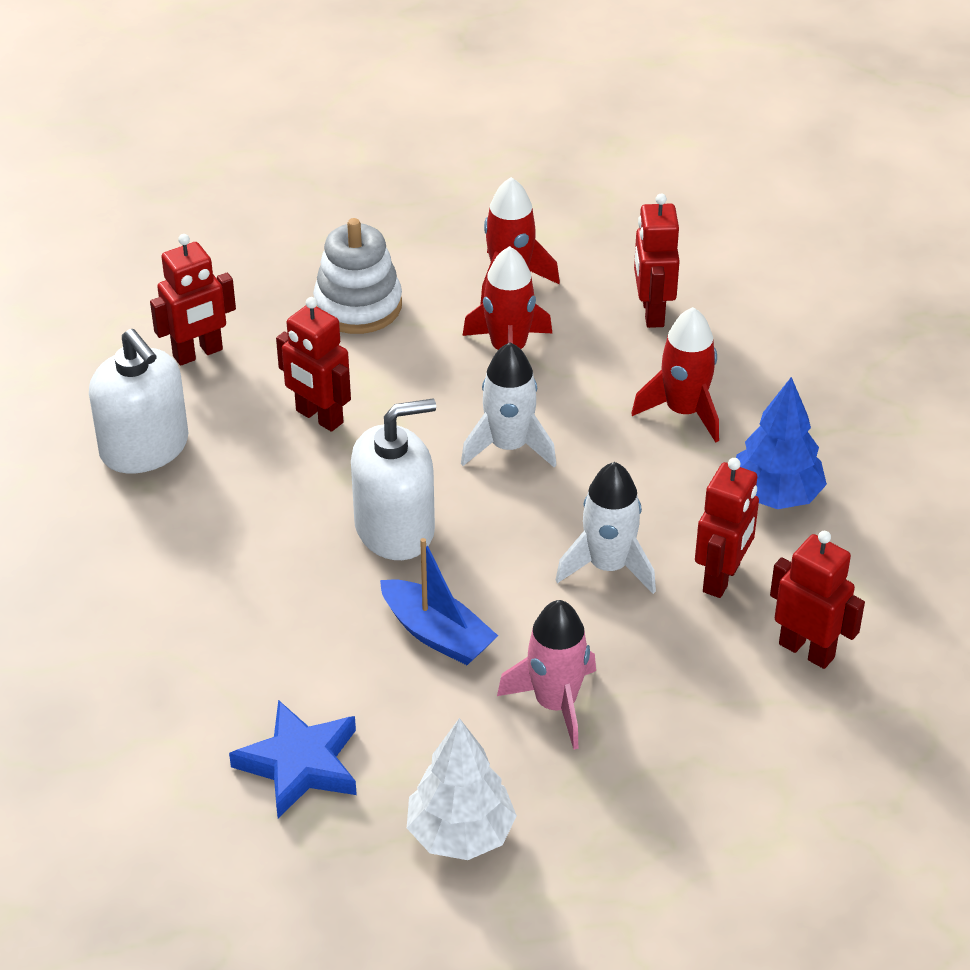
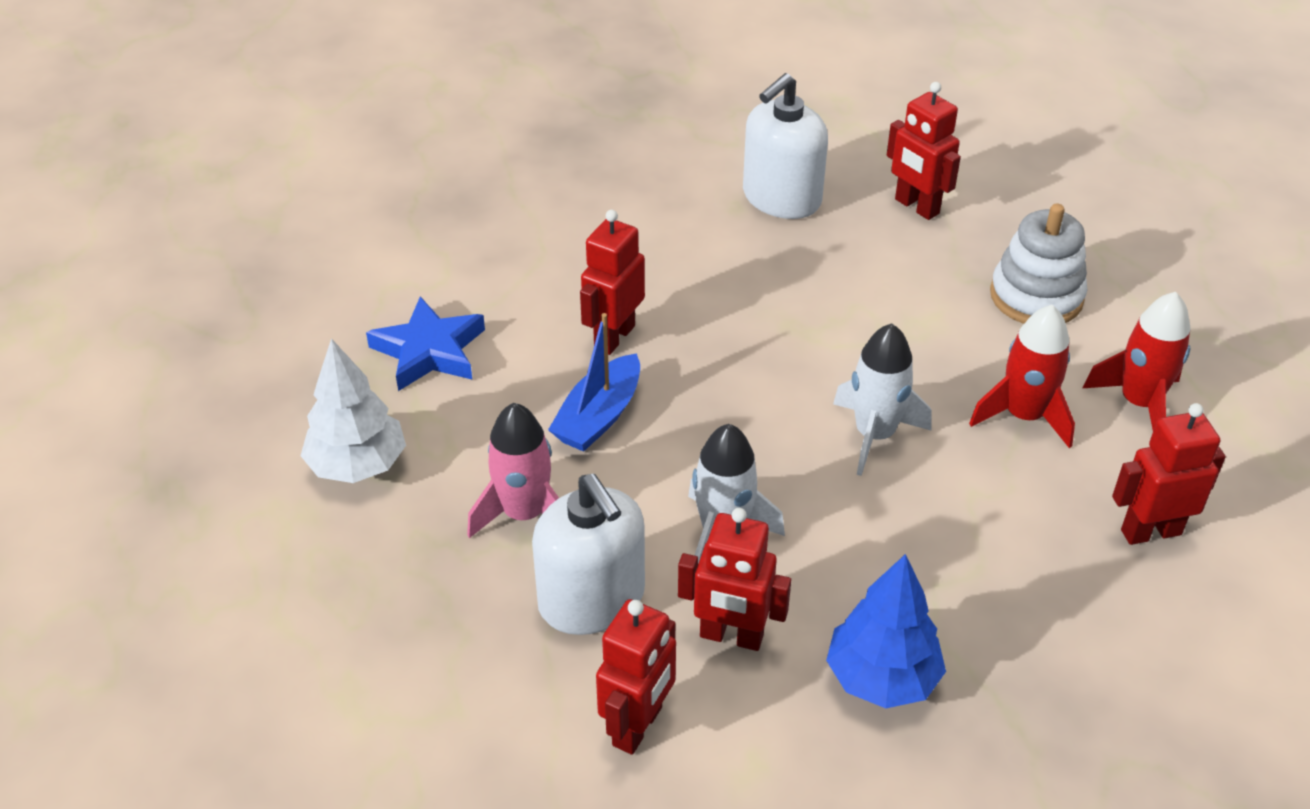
camera: 80 degrees right, 0 degrees up
red robot [276,297,351,432] -> red robot moved to [580,210,645,355]
white soap dispenser [351,399,436,560] -> white soap dispenser moved to [532,474,645,635]
red rocket [631,307,719,442] -> none

